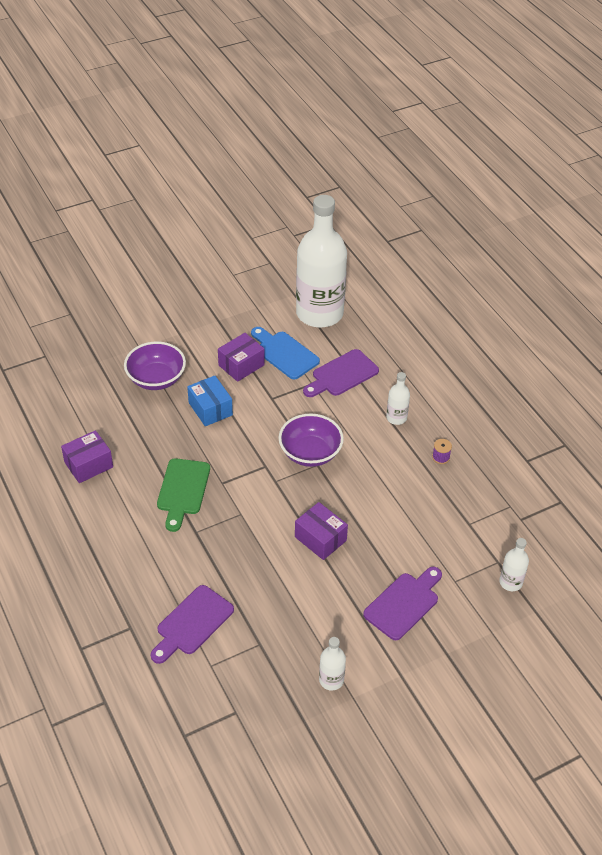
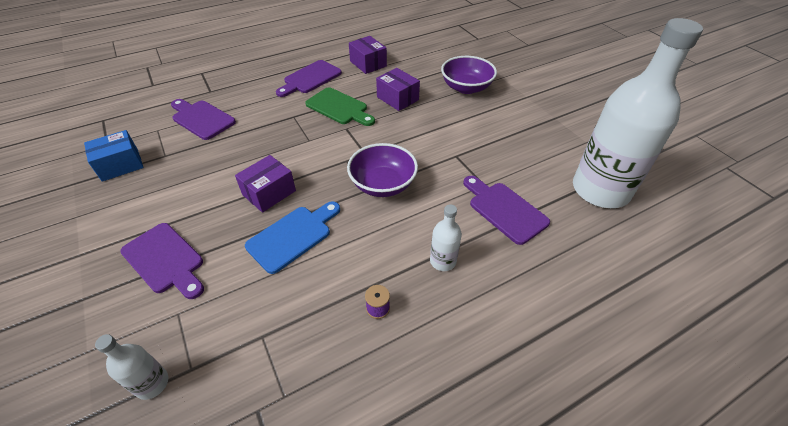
camera: 90 degrees right, 0 degrees up
green cutting board [157,458,210,532] -> green cutting board turned 150 degrees counterclockwise [305,87,375,126]
blue box [187,376,233,426] -> blue box moved to [84,130,143,182]
purple box [218,333,265,382] -> purple box moved to [376,68,420,111]
blue cutting board [251,327,320,379] -> blue cutting board moved to [245,201,340,274]
white bottle [319,637,346,691] -> none
none -> purple cutting board [276,60,342,97]

